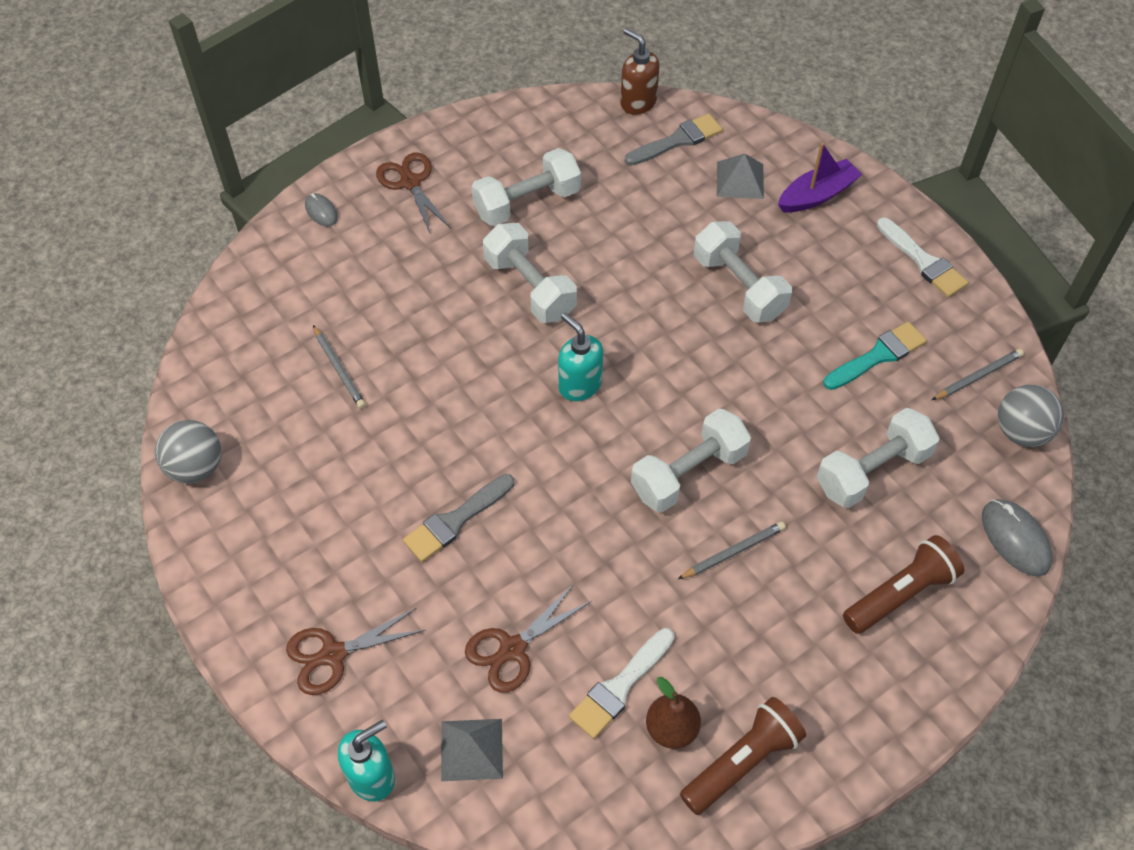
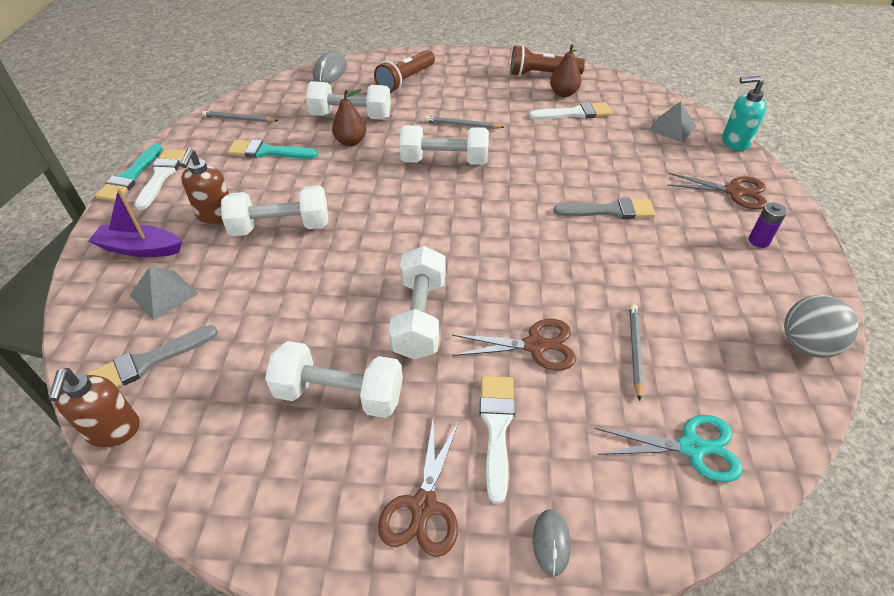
camera: 140 degrees left, 10 degrees down
brown scissors [465,584,592,693] -> brown scissors moved to [452,319,576,371]
turquoise soap dispenser [558,313,603,401] -> none
grey brush [625,113,723,165] -> grey brush turned 45 degrees counterclockwise [87,325,218,387]
white dumbbell [694,221,792,323] -> white dumbbell turned 75 degrees clockwise [221,186,328,236]
brown flashlight [843,535,964,634] -> brown flashlight turned 60 degrees counterclockwise [374,50,435,93]
grey ball [998,385,1064,447] -> none
none -> turquoise brush [95,144,162,202]
none -> brown soap dispenser [180,148,229,224]
none -> brown pear [332,89,366,146]
none -> white brush [480,376,515,504]
none -> turquoise scissors [595,415,743,482]
none -> purple battery [749,202,787,248]

